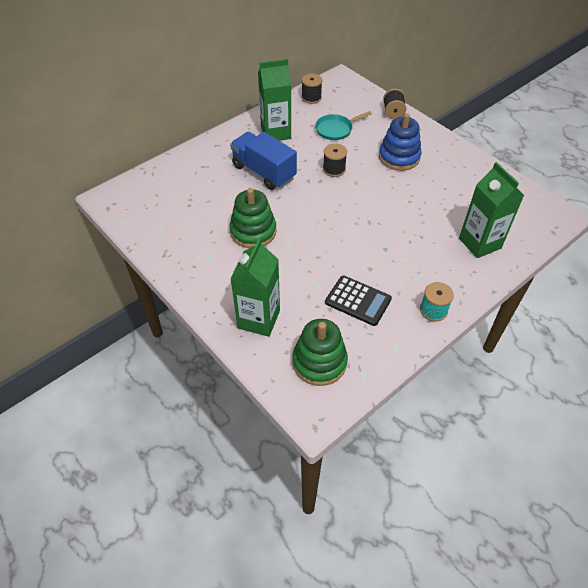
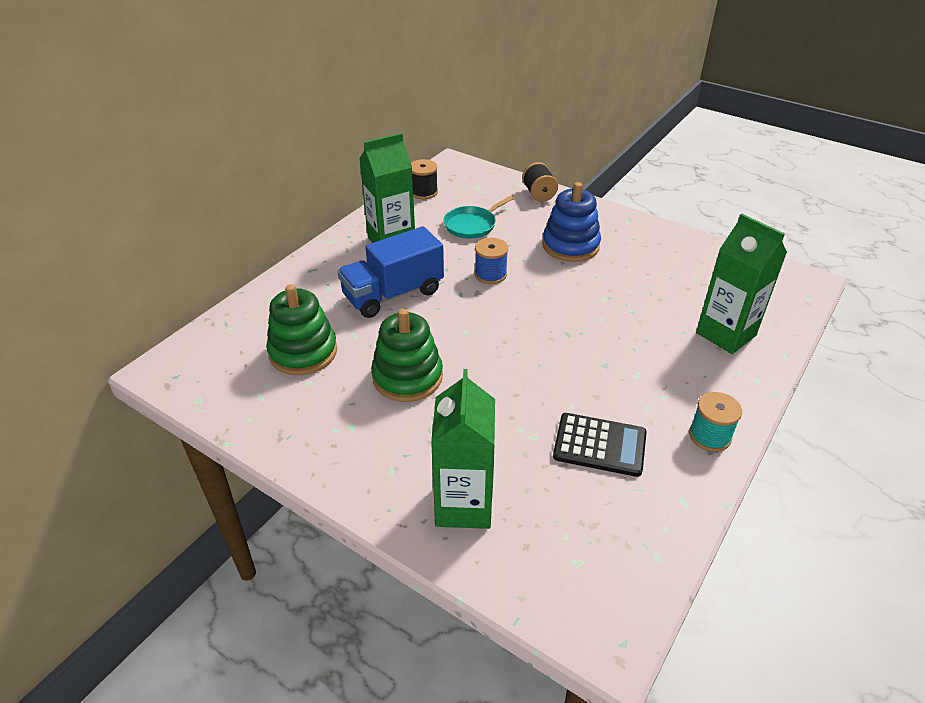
camera: 15 degrees left, 10 degrees down
blue truck [230,132,297,190] -> blue truck turned 60 degrees counterclockwise [337,226,444,318]
green stacking toy [292,319,348,386] -> green stacking toy moved to [266,284,337,375]
black spool [323,143,347,177] -> blue spool [475,238,508,284]

